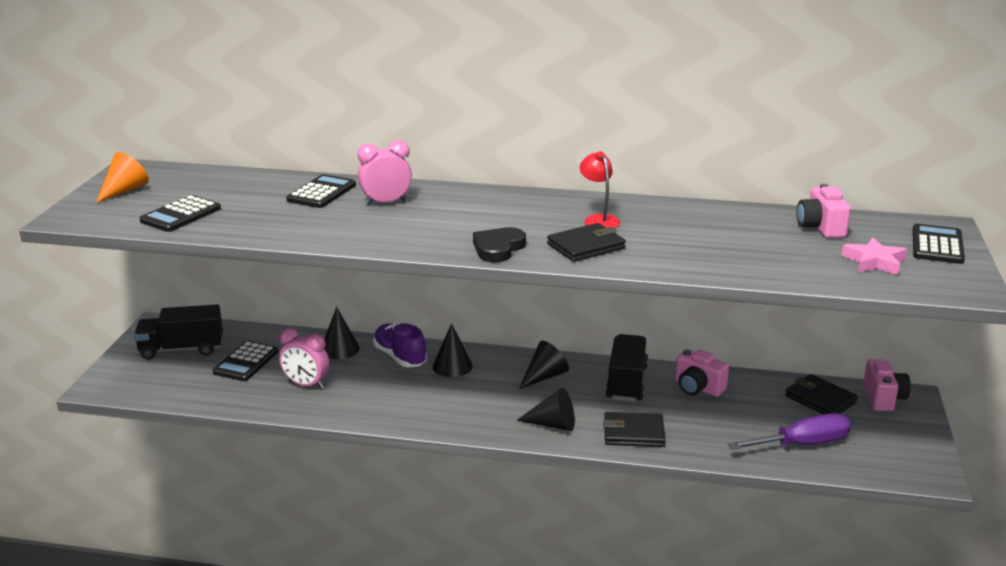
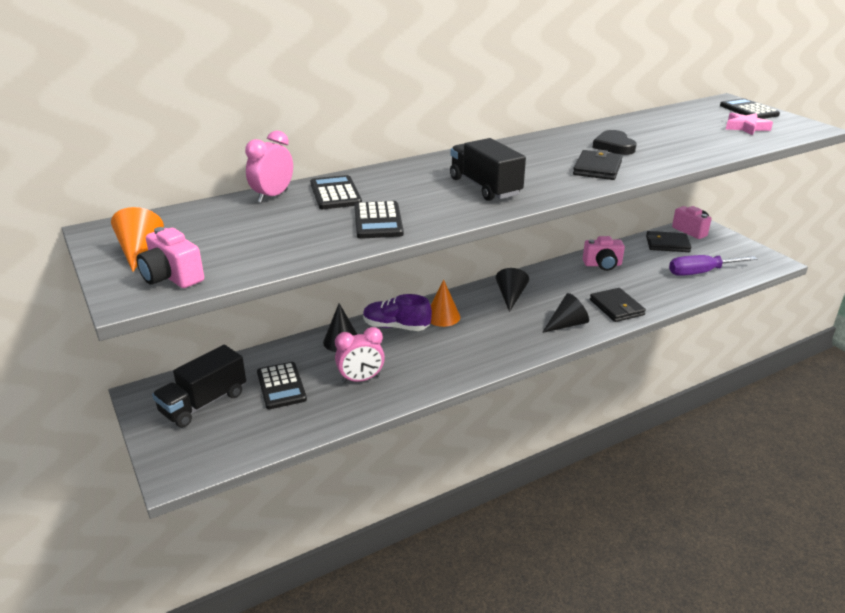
camera: 40 degrees left, 5 degrees up
black calculator [140,195,221,232] -> black calculator moved to [354,201,404,239]
pink clock [357,140,412,205] -> pink clock moved to [245,131,293,203]
black cone [432,323,473,377] -> orange cone [430,279,460,327]
black heart [473,227,526,262] -> black heart moved to [592,130,637,155]
red lamp [580,151,620,229] -> none
black wallet [603,412,666,447] -> black wallet turned 75 degrees counterclockwise [590,288,646,322]
black truck [605,334,648,402] -> black truck moved to [450,138,526,201]
purple screwdriver [728,413,851,450] -> purple screwdriver turned 135 degrees counterclockwise [669,255,757,276]
pink camera [796,184,851,238] -> pink camera moved to [137,227,204,288]

